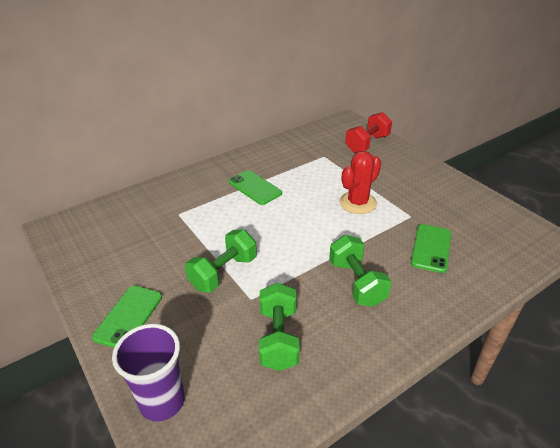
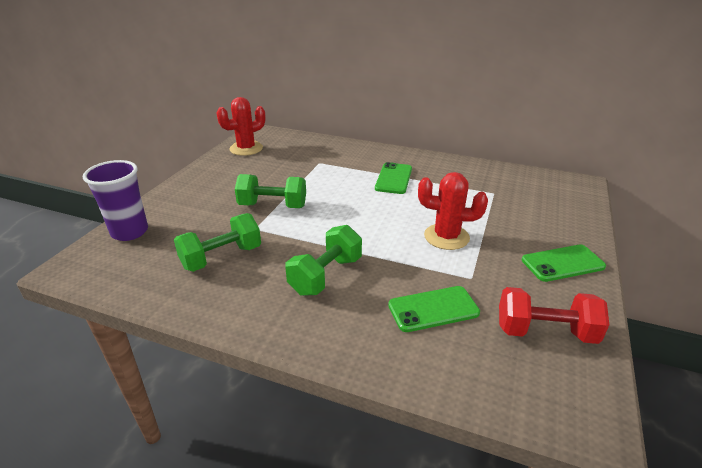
camera: 55 degrees right, 5 degrees down
green phone [92,286,162,348] -> green phone moved to [522,244,606,282]
red dumbbell [345,112,392,153] -> red dumbbell moved to [499,287,609,344]
none -> red cactus [216,97,266,156]

